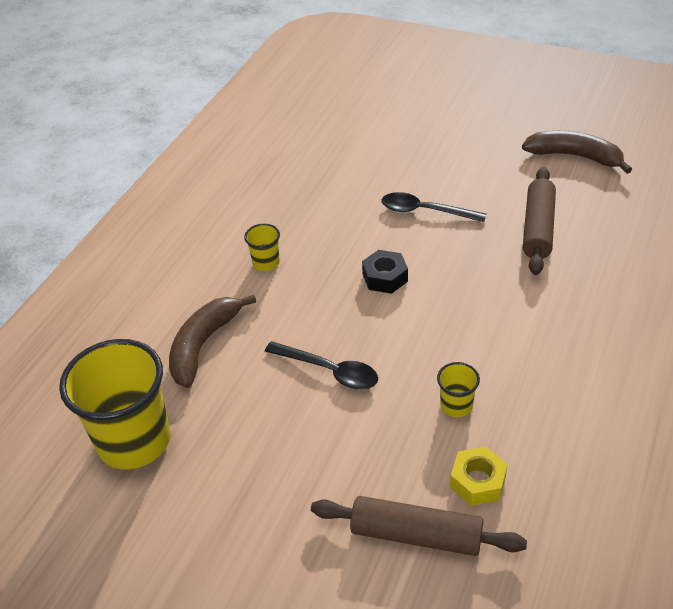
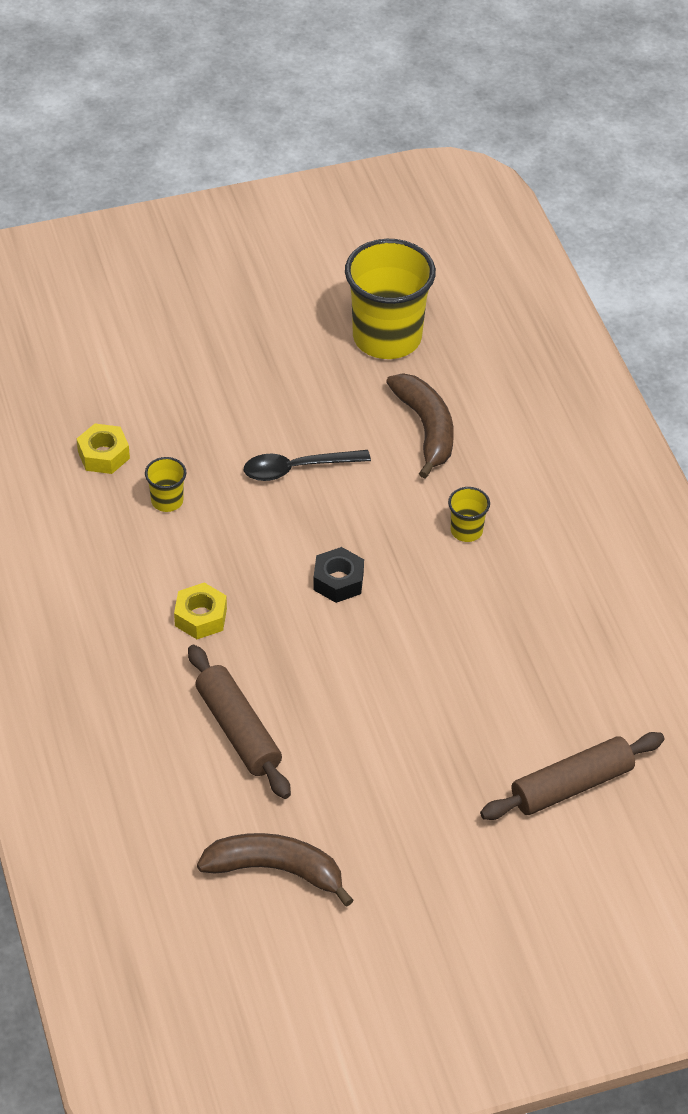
camera: 135 degrees right, 5 degrees up
brown rolling pin [311,496,527,556] -> brown rolling pin moved to [480,732,664,820]
black spoon [382,192,486,222] -> none
brown banana [522,130,632,174] -> brown banana turned 150 degrees counterclockwise [197,833,354,907]
none -> yellow nut [174,583,227,639]

